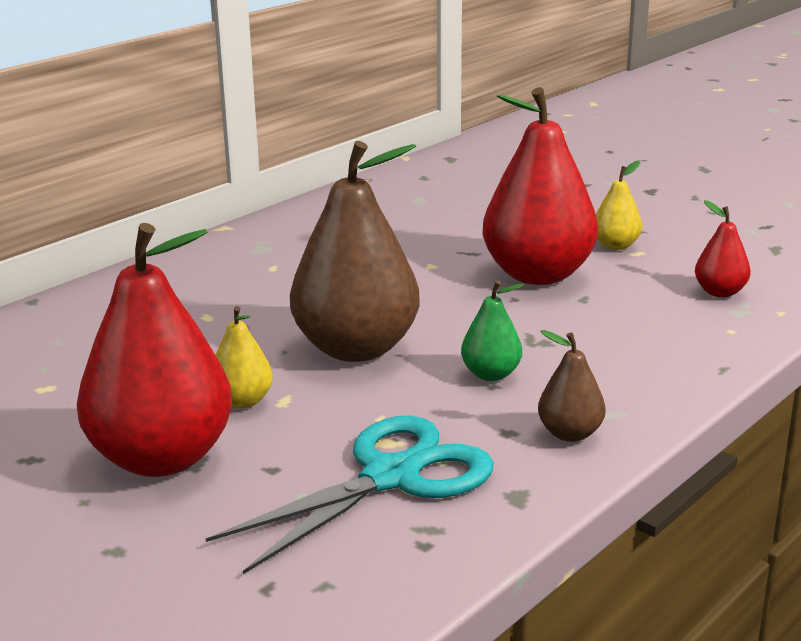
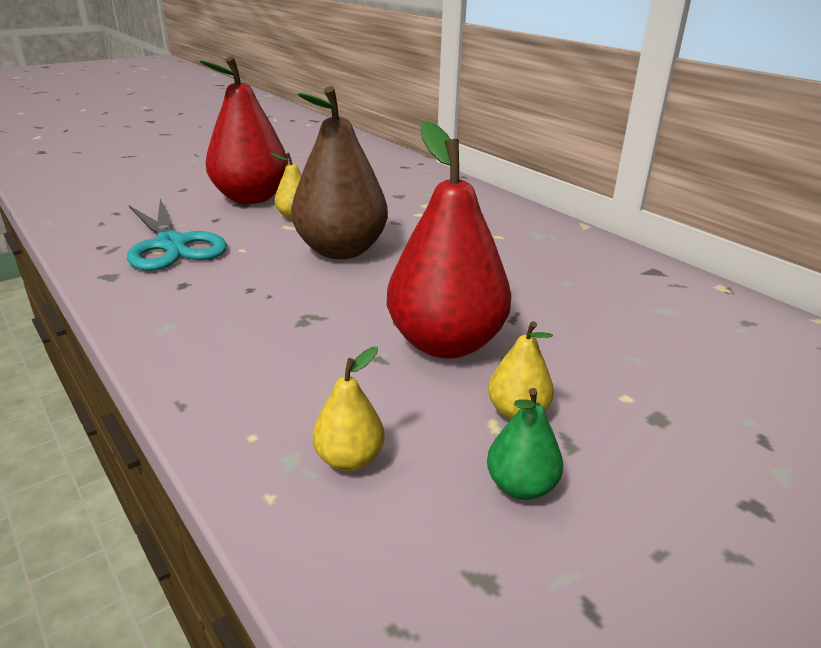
camera: 100 degrees right, 5 degrees up
green pear [461,281,524,381] -> green pear moved to [487,388,563,500]
brown pear [538,330,606,442] -> none
red pear [695,200,751,297] -> yellow pear [313,347,385,471]

